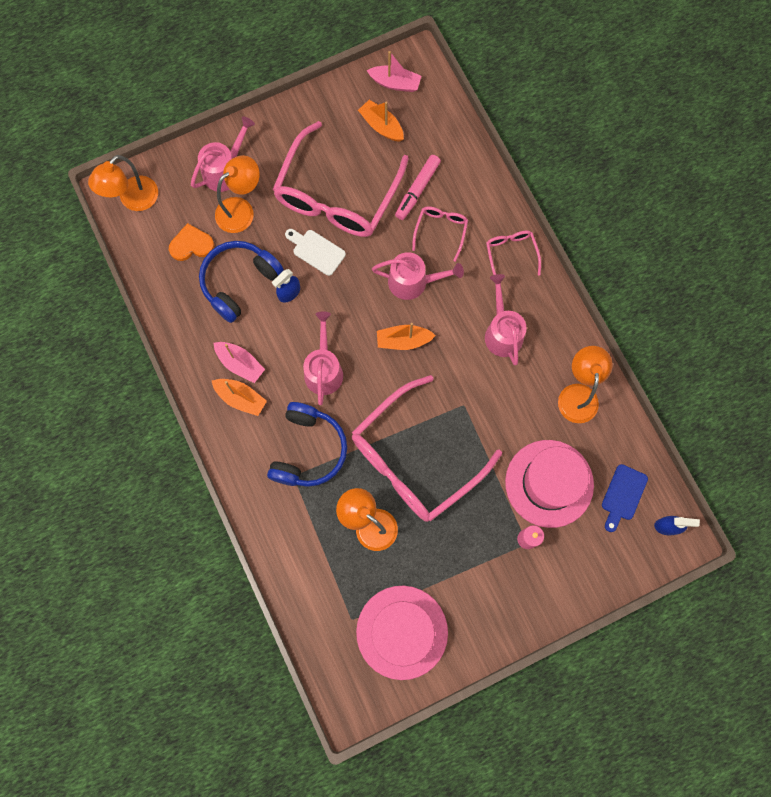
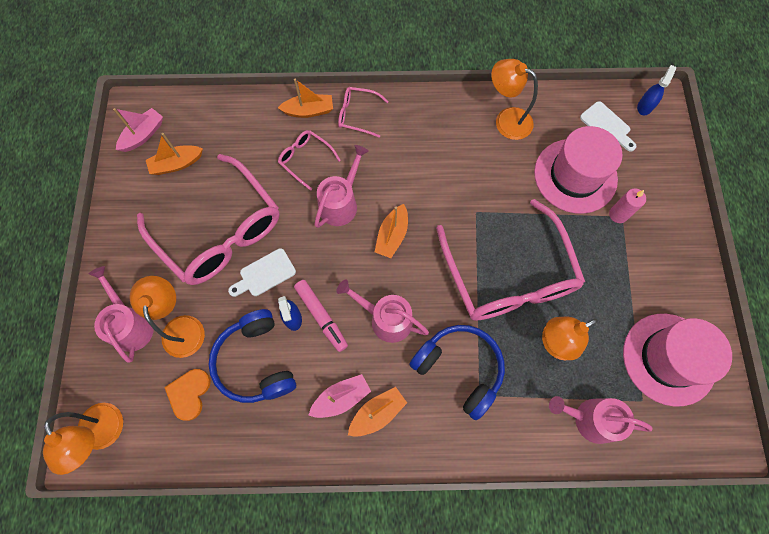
camera: 65 degrees left, 5 degrees down
pink marker [395,155,441,220] -> pink marker moved to [294,280,348,352]
pink watering can [485,274,527,365] -> pink watering can moved to [549,396,652,444]
blue cutting board [602,464,648,532] -> white cutting board [580,101,636,152]
none -> orange boat [278,79,333,118]

